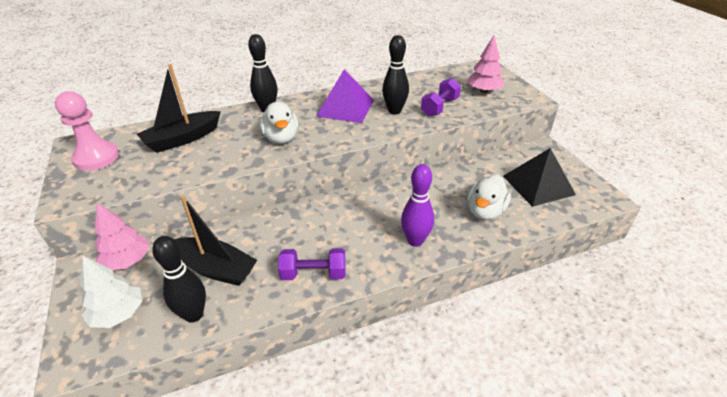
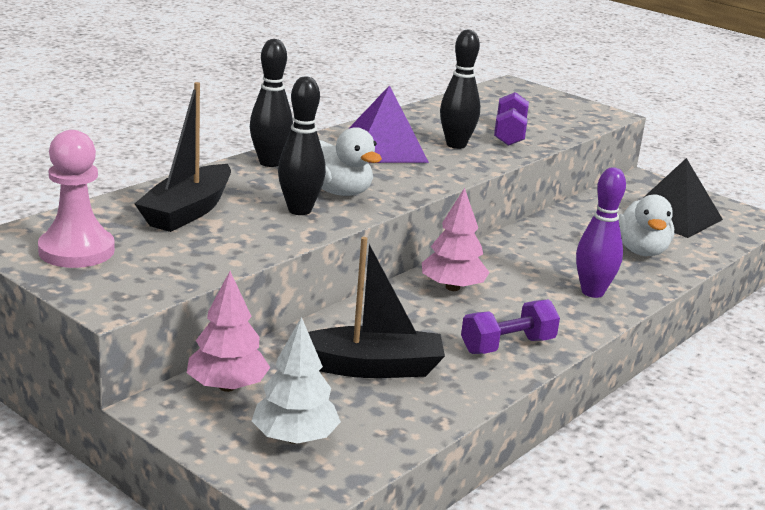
camera: 30 degrees left, 15 degrees down
black bowling pin [152,236,206,323] -> black bowling pin moved to [278,76,326,215]
pink tree [467,35,504,93] -> pink tree moved to [422,188,490,291]

